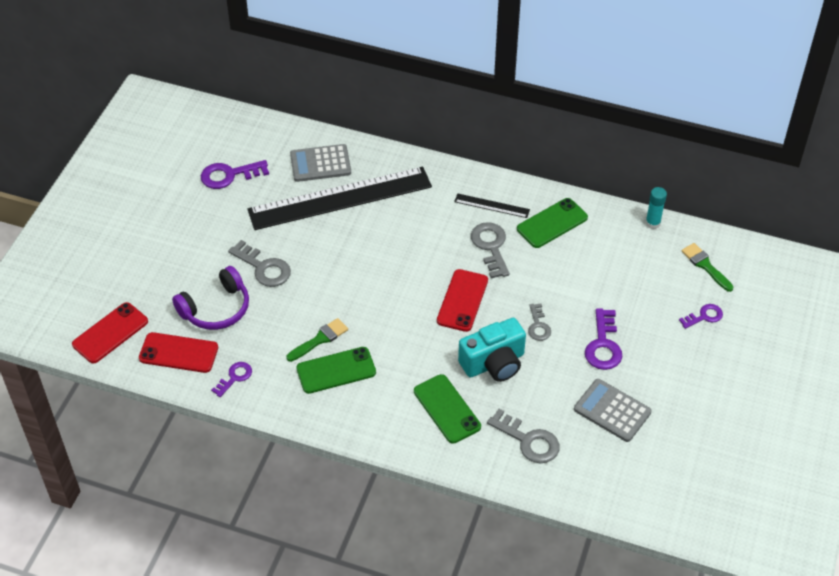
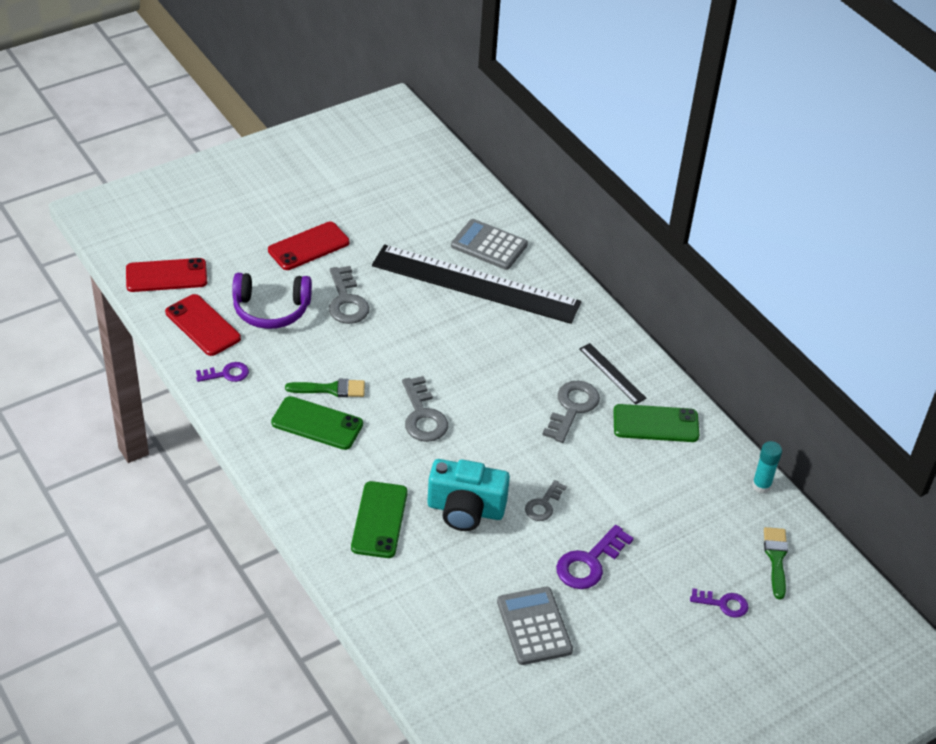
camera: 35 degrees right, 5 degrees down
purple key [201,160,269,189] -> none
red phone [437,269,488,332] -> red phone moved to [268,222,350,270]
grey key [487,409,560,463] -> grey key moved to [402,376,448,442]

